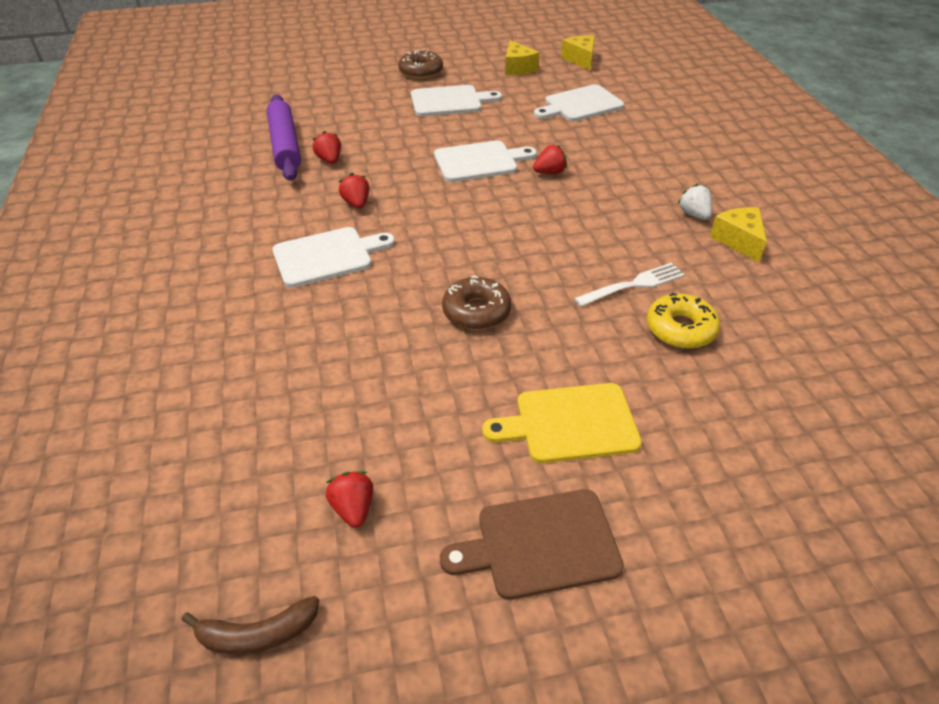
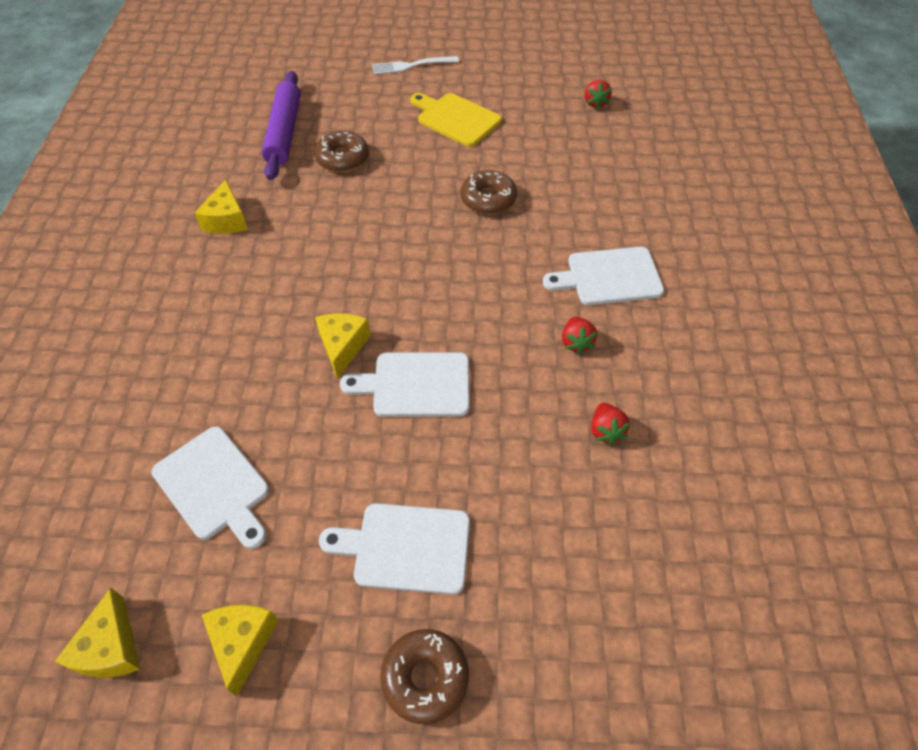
camera: 165 degrees left, 10 degrees up
brown banana [182,596,319,654] -> none
purple rolling pin [267,94,301,181] -> purple rolling pin moved to [262,71,301,180]
brown cutting board [440,489,624,600] -> none
yellow cutting board [482,383,642,463] -> yellow cutting board turned 150 degrees counterclockwise [410,93,502,147]
red strawberry [533,145,567,174] -> yellow cheese [315,313,371,379]
white cutting board [534,84,624,121] -> white cutting board turned 60 degrees clockwise [152,426,269,549]
white fork [574,263,685,307] -> white fork moved to [372,56,459,75]
yellow donut [647,293,720,349] -> brown donut [314,131,369,172]
white strawberry [678,184,712,220] -> none

